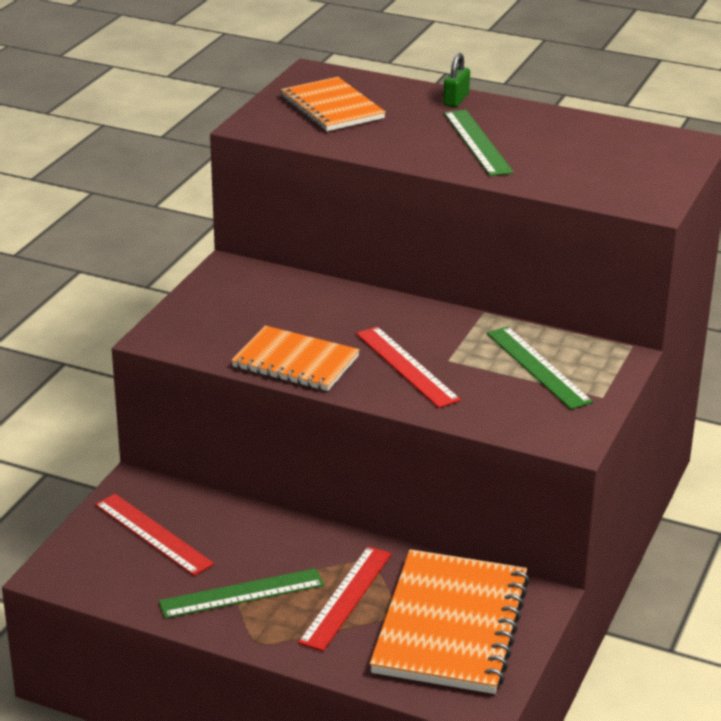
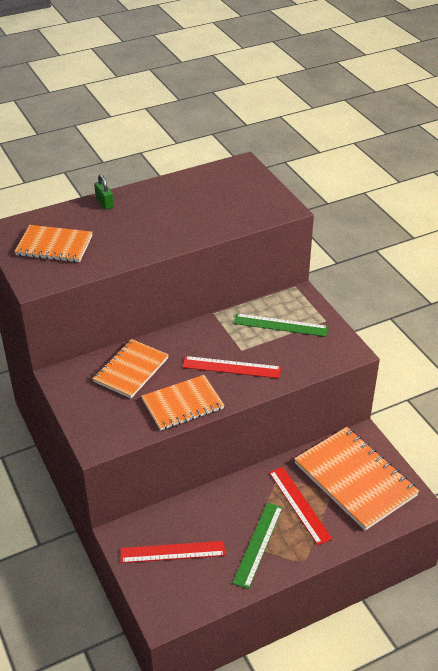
camera: 50 degrees left, 10 degrees up
green ruler [444,110,514,176] -> none
none -> orange notebook [93,339,169,398]

